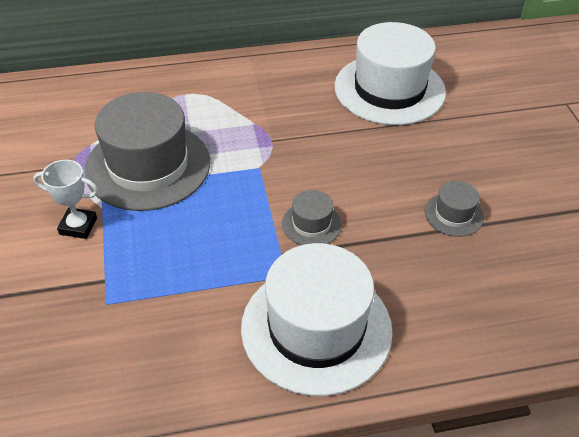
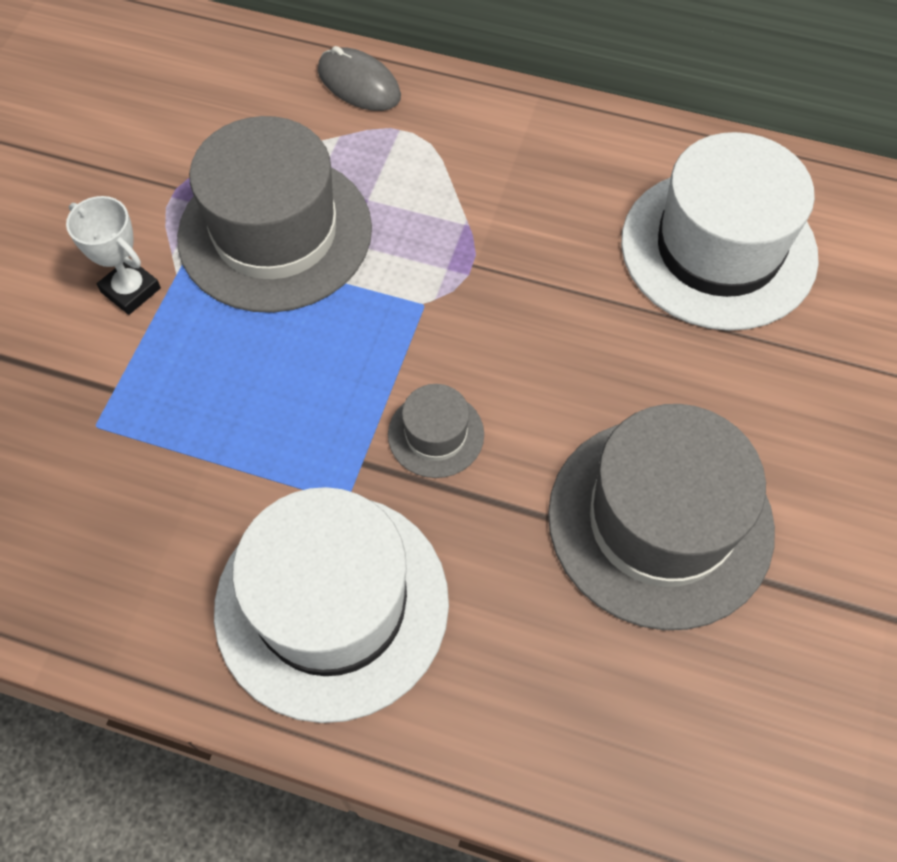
camera: 30 degrees right, 15 degrees up
grey hat [424,181,484,237] -> grey hat [548,404,775,630], size x2.23
none -> grey mouse [318,46,401,111]

